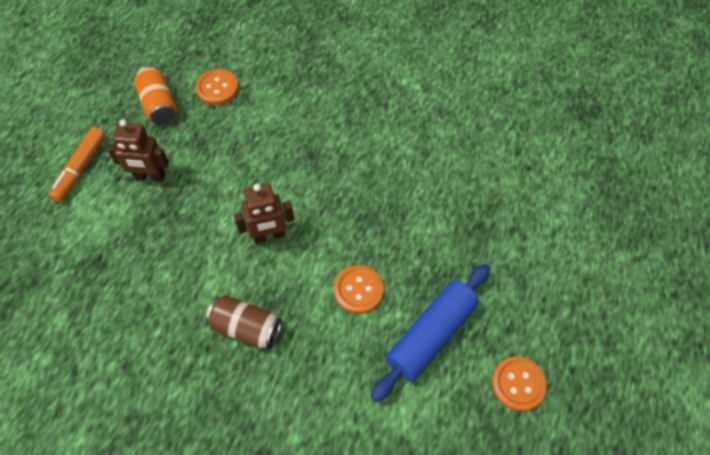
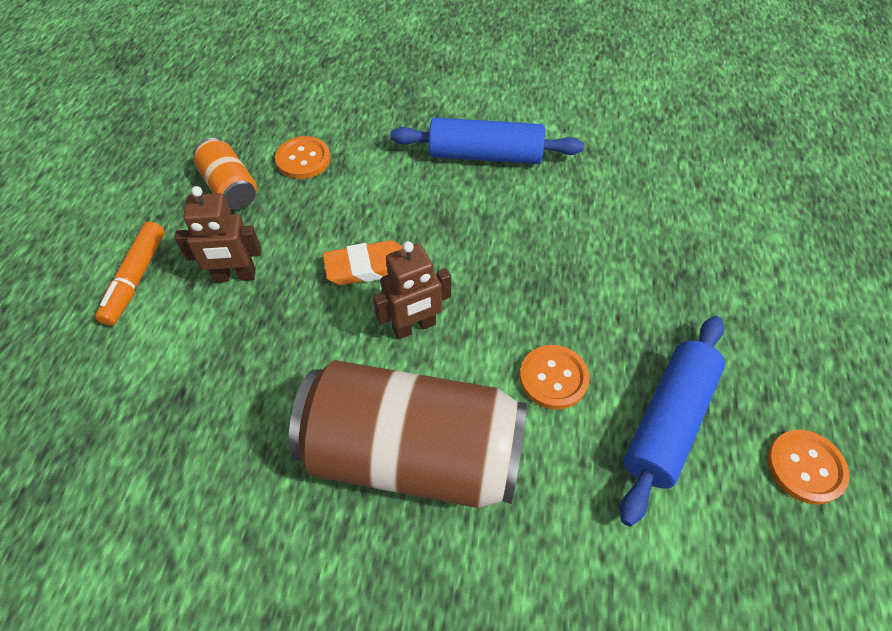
camera: 10 degrees left, 5 degrees down
brown can [206,295,282,349] -> brown can [289,360,527,508], size x2.11
none -> orange eraser [322,240,403,285]
none -> blue rolling pin [390,118,584,164]

